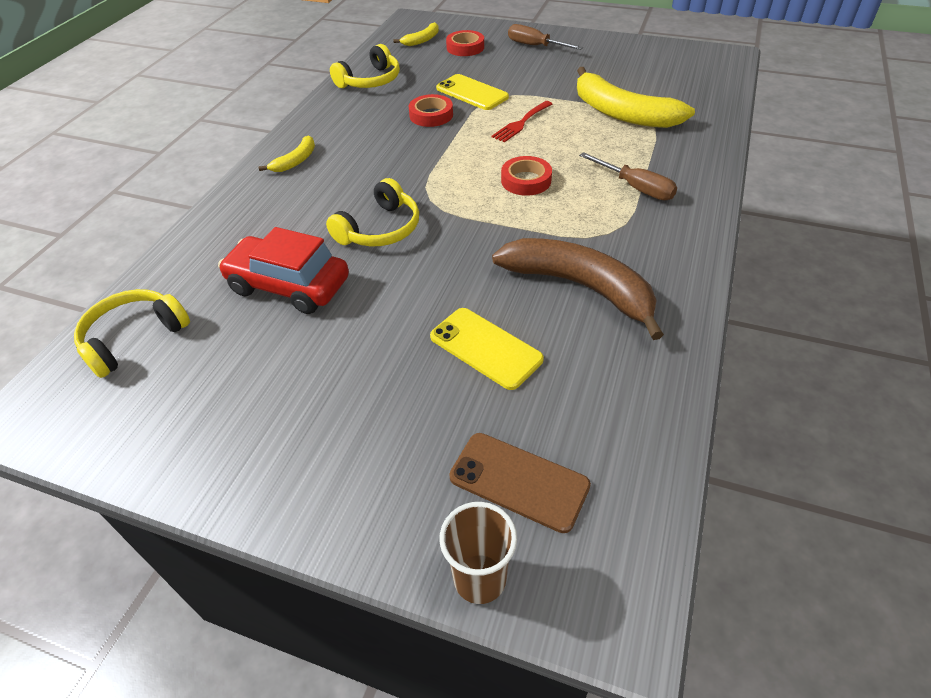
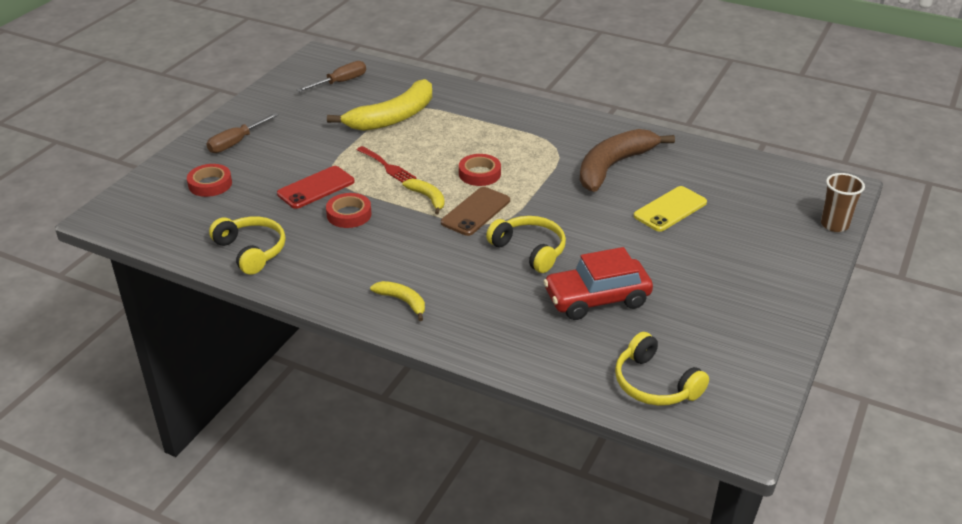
camera: 85 degrees left, 10 degrees down
red car [218,227,349,314] -> red car turned 45 degrees clockwise [543,247,653,320]
yellow banana [393,22,439,46] -> yellow banana moved to [403,179,445,215]
yellow phone [436,74,509,110] -> red phone [277,166,354,209]
brown phone [449,433,591,533] -> brown phone moved to [441,187,510,236]
brown screwdriver [579,152,677,200] -> brown screwdriver moved to [297,61,366,92]

